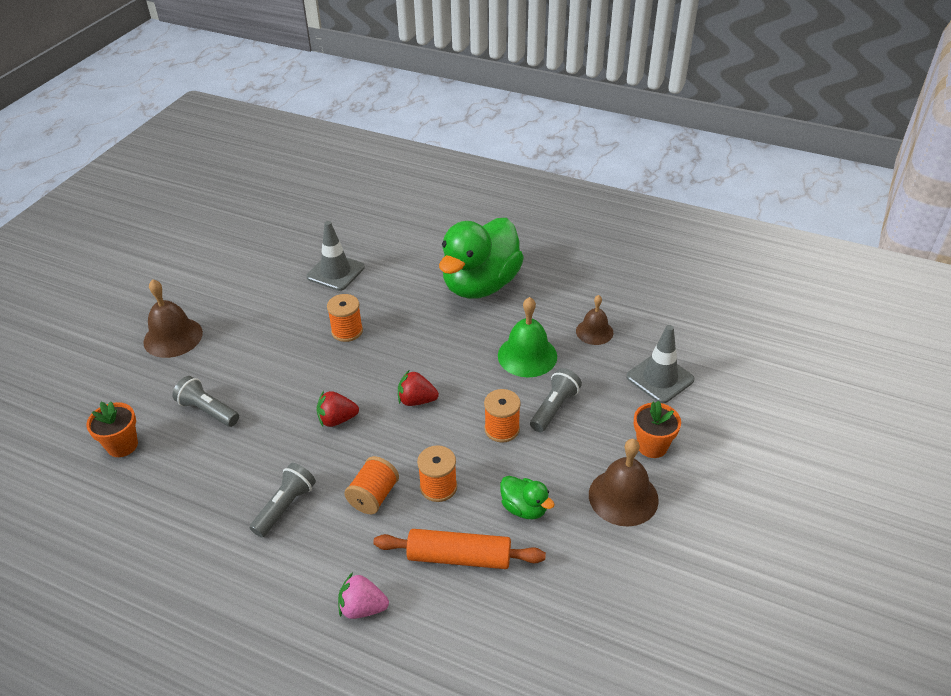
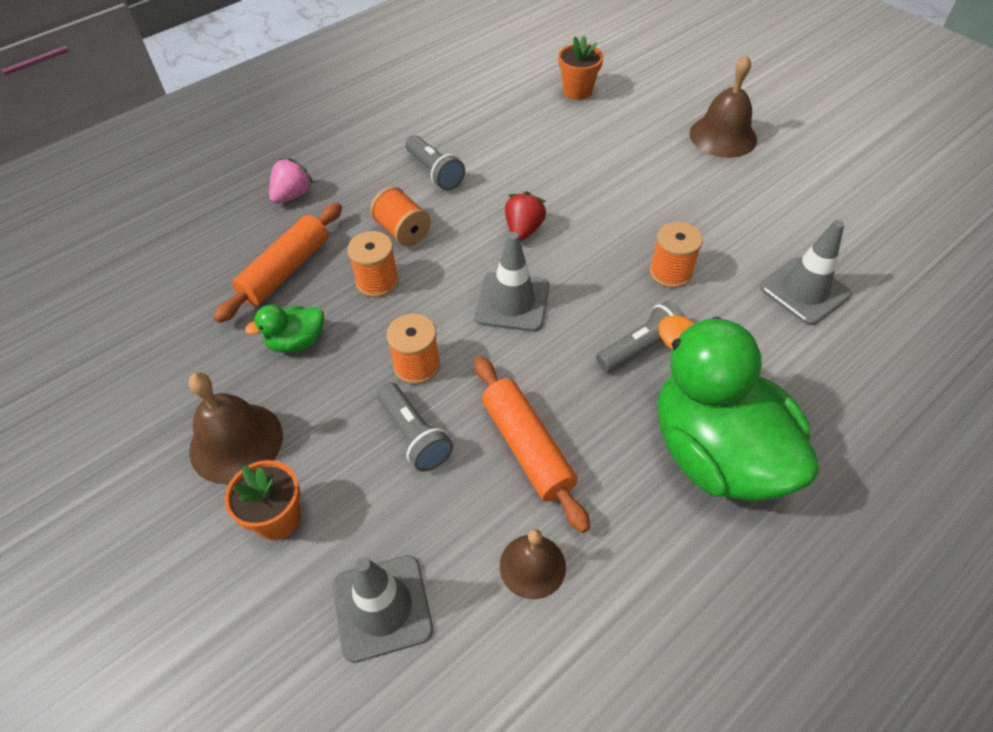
camera: 115 degrees right, 10 degrees up
grey flashlight [172,376,239,427] -> grey flashlight moved to [596,301,686,372]
red strawberry [398,370,439,406] -> grey traffic cone [475,232,550,332]
green bell [498,297,557,377] -> orange rolling pin [475,356,590,533]

